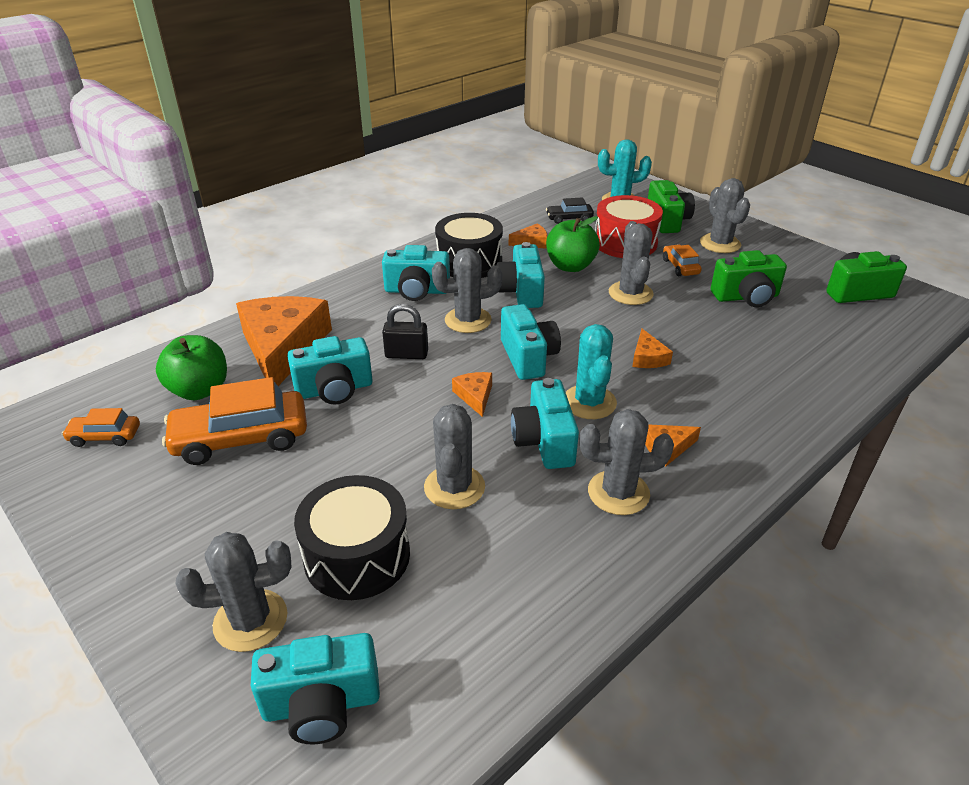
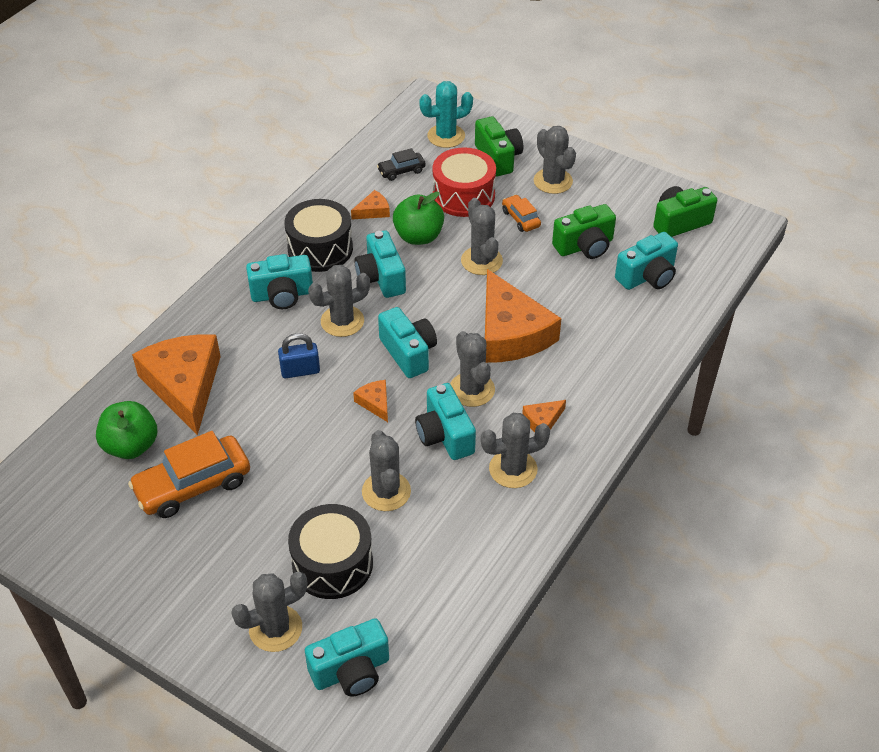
camera: 15 degrees left, 10 degrees up
orange car [62,408,140,447] -> none
turquoise camera [287,336,372,405] -> turquoise camera moved to [615,232,678,290]
black padlock [382,304,428,359] -> blue padlock [278,333,320,378]
turquoise cactus [566,324,617,419] -> grey cactus [450,331,495,407]
orange cheese [632,329,673,368] -> orange cheese [485,269,562,363], size x2.38

